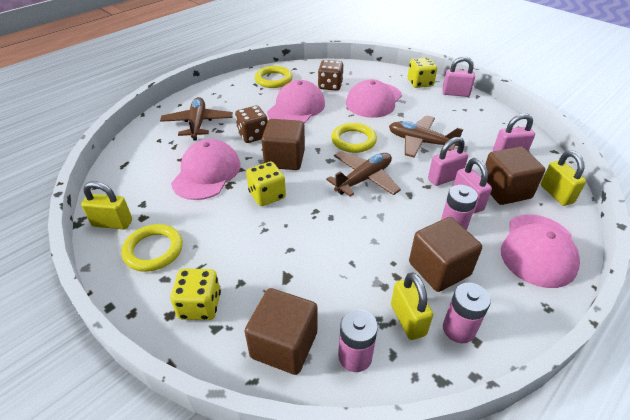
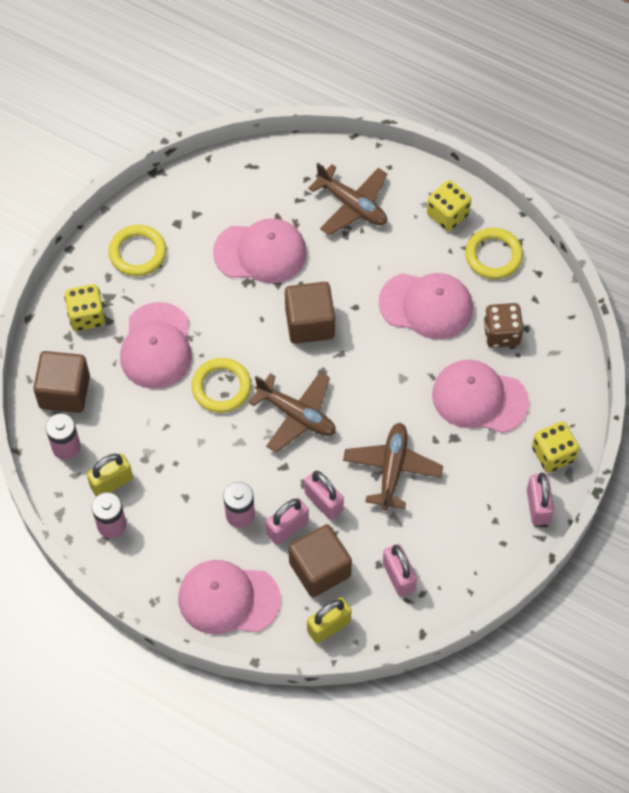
camera: 75 degrees right, 20 degrees up
yellow padlock [81,181,132,229] -> none
brown plane [160,97,233,140] -> brown plane turned 60 degrees clockwise [308,163,387,235]
brown dice [235,106,268,143] -> none
yellow dice [246,162,286,206] -> yellow dice moved to [427,180,471,231]
yellow ring [331,123,377,153] -> yellow ring moved to [191,358,251,413]
brown cube [409,217,482,292] -> none
none -> pink cap [120,302,192,389]

